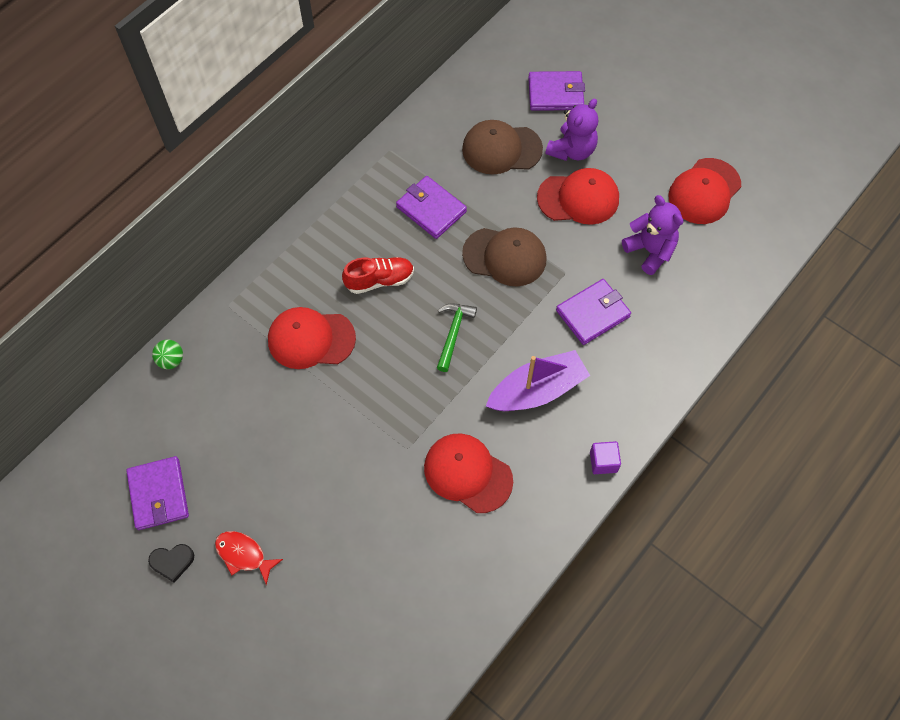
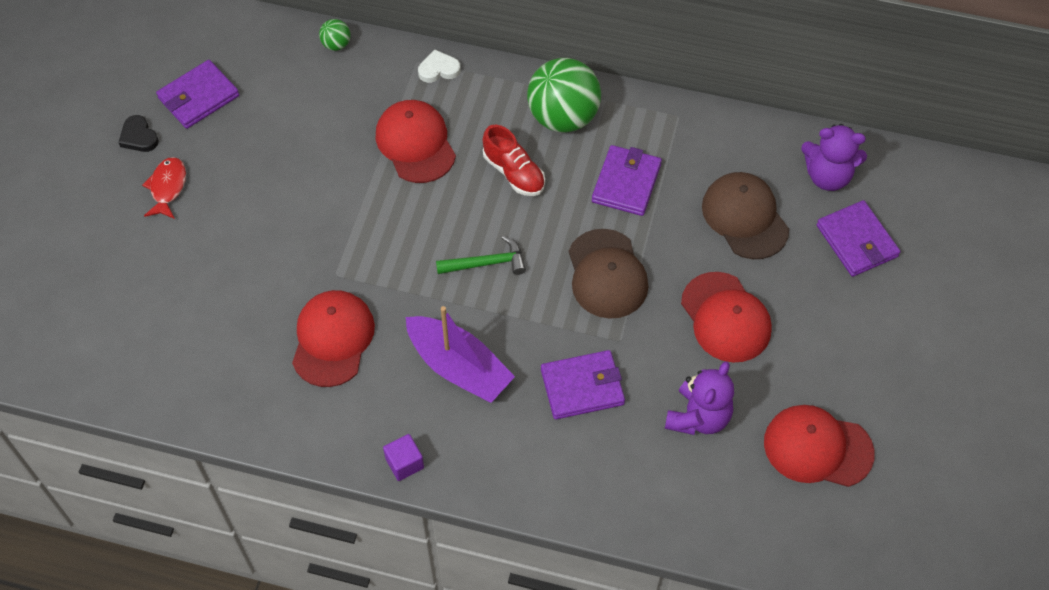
camera: 65 degrees right, 5 degrees down
purple teddy bear [545,98,598,161] -> purple teddy bear moved to [801,124,867,191]
purple wallet [556,279,631,345] -> purple wallet turned 45 degrees counterclockwise [541,350,625,420]
none -> white heart [418,50,461,83]
none -> green ball [527,58,601,132]

